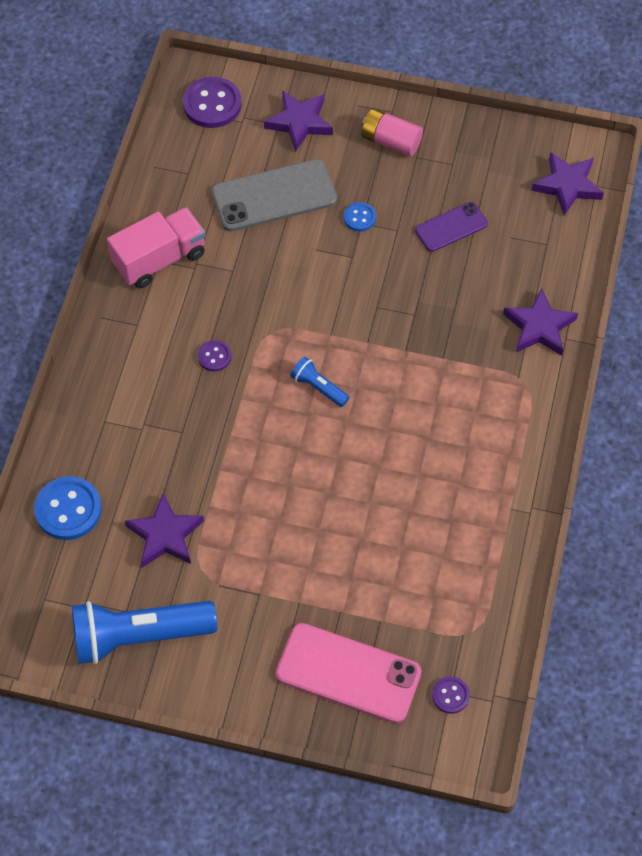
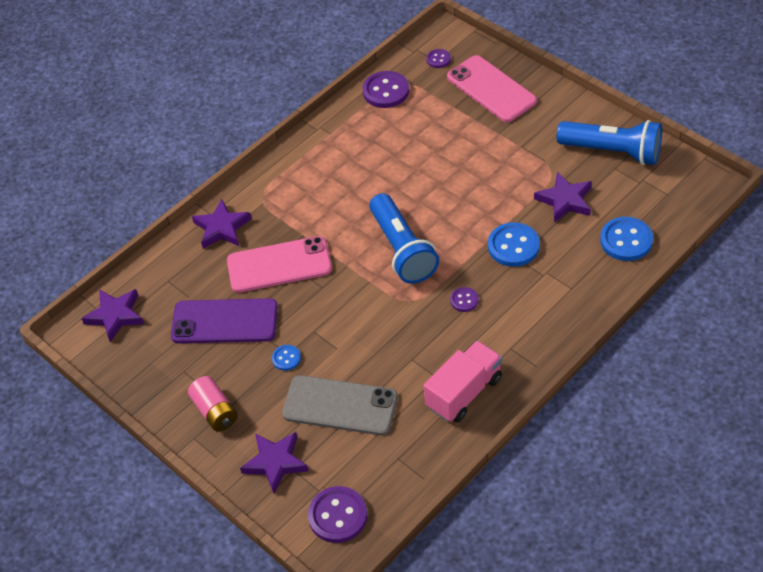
camera: 145 degrees left, 10 degrees down
pink truck [107,207,206,288] -> pink truck turned 135 degrees clockwise [424,341,502,422]
blue flashlight [290,357,349,407] -> blue flashlight [369,193,439,284], size x2.14
purple phone [415,202,488,252] -> purple phone [171,298,278,344], size x1.73
none -> pink phone [227,236,332,293]
none -> purple button [363,71,409,108]
none -> blue button [488,222,540,267]

